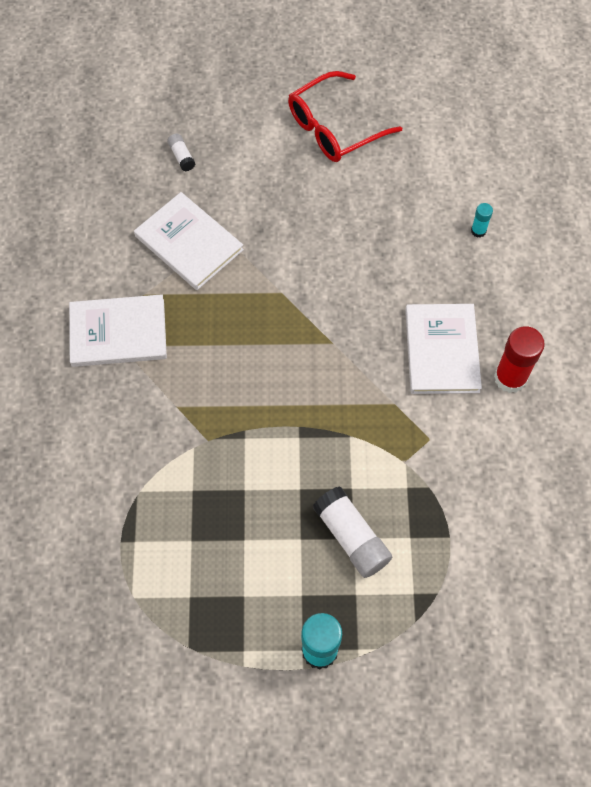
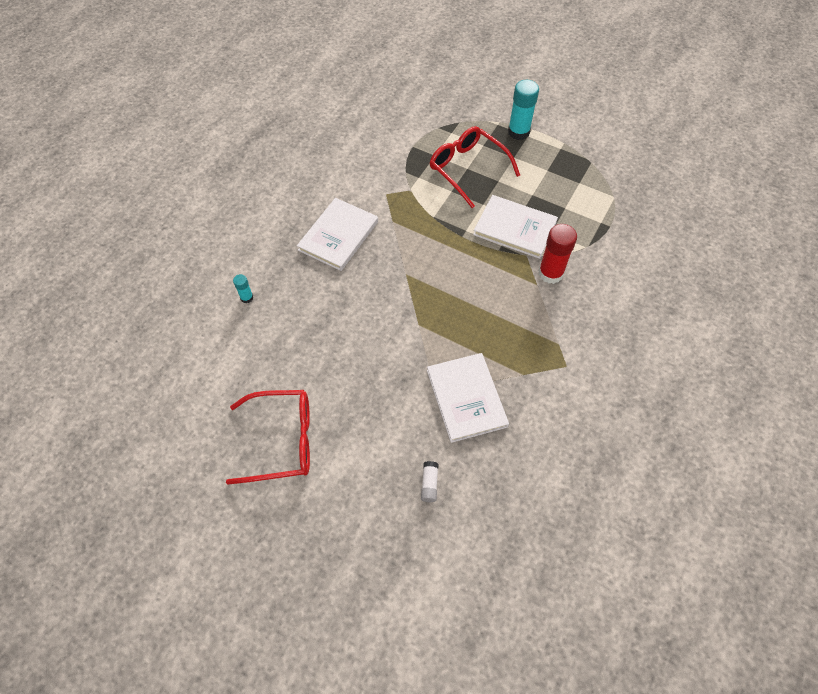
camera: 150 degrees left, 5 degrees down
white book [69,294,167,367] -> white book moved to [473,195,558,259]
white glue stick [312,486,392,578] -> red glasses [430,126,520,208]
red glue stick [494,326,545,393] -> red glue stick moved to [538,224,577,284]

